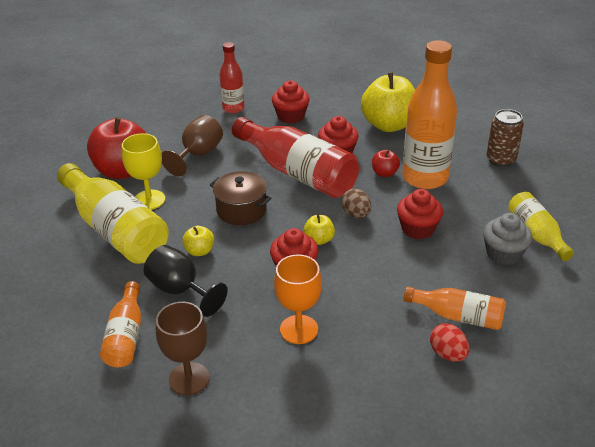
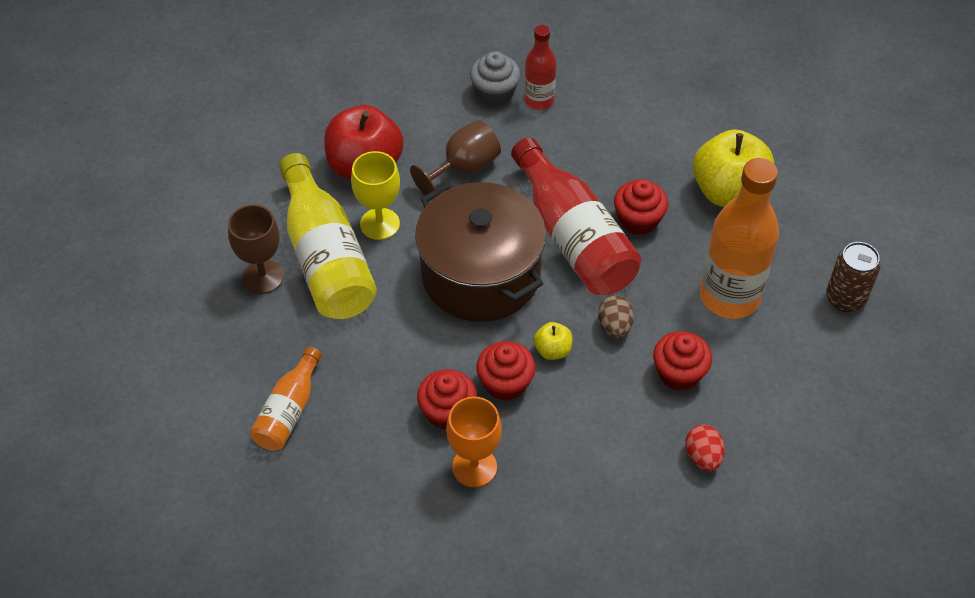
camera: 20 degrees right, 15 degrees up
black goblet [144,245,228,317] -> none
brown goblet [156,302,210,395] -> brown goblet moved to [228,204,284,294]
yellow apple [182,226,214,256] -> none
brown pot [210,171,271,225] -> brown pot [415,182,546,322], size x1.89
red cupcake [272,81,309,124] -> red cupcake moved to [417,369,477,430]
red apple [372,150,400,177] -> none
orange bottle [404,286,506,330] -> none
red egg [430,323,469,362] -> red egg moved to [685,424,725,471]
grey cupcake [483,213,532,265] -> grey cupcake moved to [470,51,521,106]
yellow bottle [508,192,574,261] -> none

